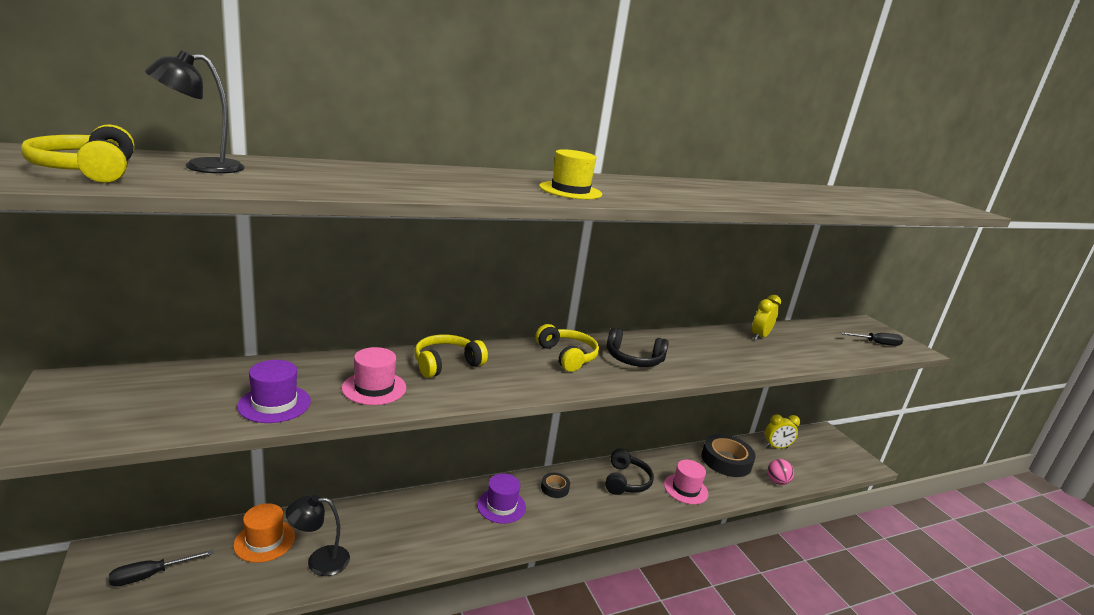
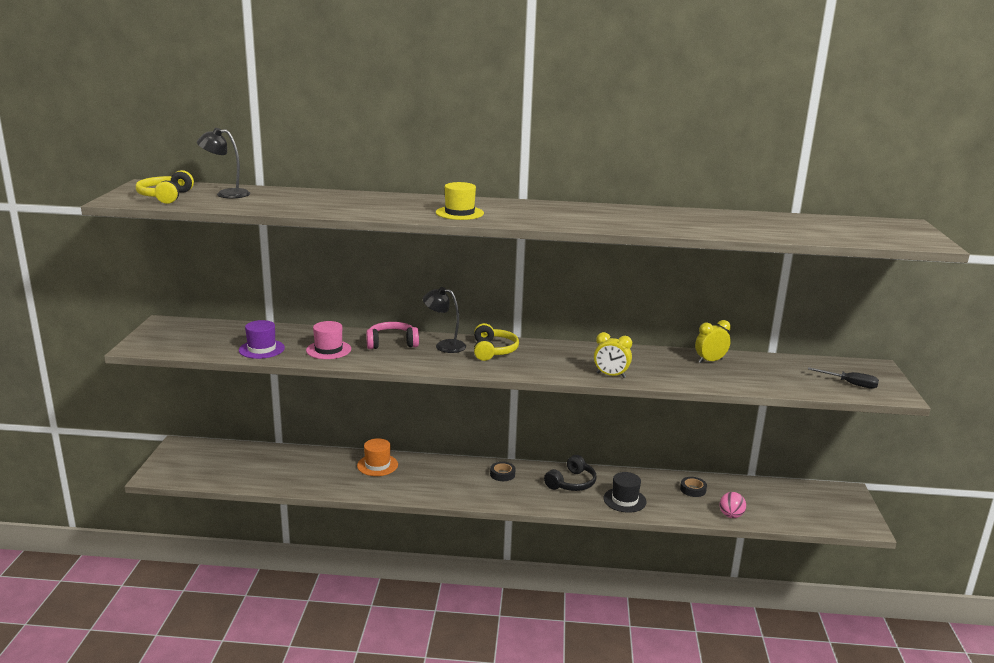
camera: 30 degrees right, 0 degrees up
black screwdriver [109,550,213,586] -> none
orange hat [233,503,295,563] -> orange hat moved to [357,438,398,476]
black lamp [286,495,350,576] -> black lamp moved to [423,287,466,353]
yellow headphones [414,335,488,378] -> pink headphones [366,322,419,349]
purple hat [477,473,526,524] -> none
black headphones [606,327,669,367] -> none
pink hat [664,460,708,504] -> black hat [603,472,647,513]
black tape [701,434,756,477] -> black tape [680,477,707,497], size x0.50
yellow clock [765,414,800,448] -> yellow clock moved to [594,332,632,378]

